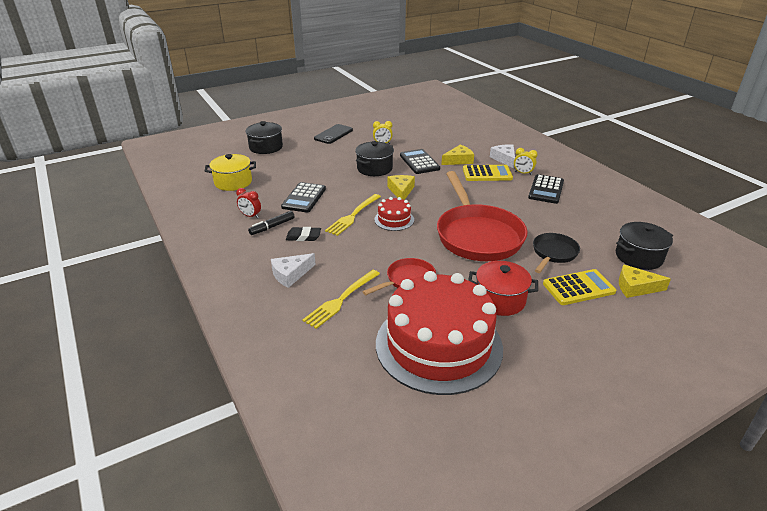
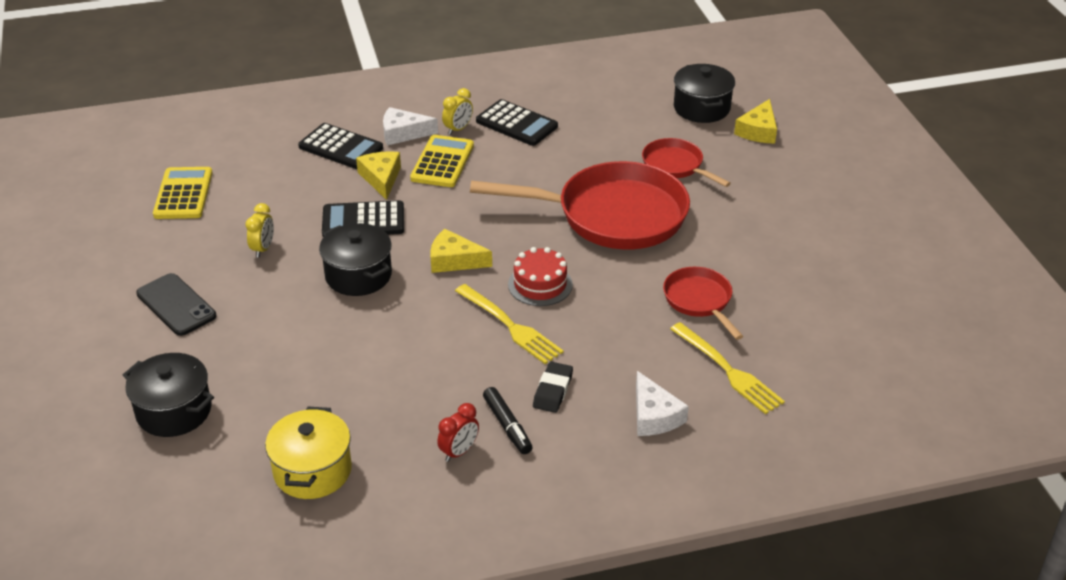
camera: 75 degrees left, 5 degrees up
black calculator [281,182,326,213] -> black calculator moved to [298,123,383,169]
red cake [376,271,503,395] -> none
red pot [468,261,538,316] -> none
black pan [533,233,580,273] -> red pan [642,138,731,187]
yellow calculator [543,269,616,305] -> yellow calculator moved to [153,167,213,219]

